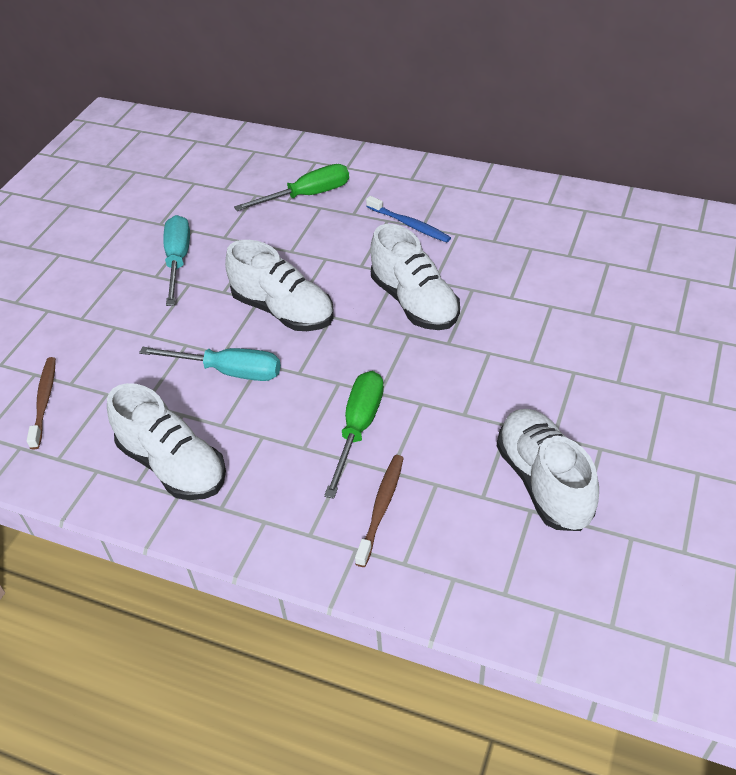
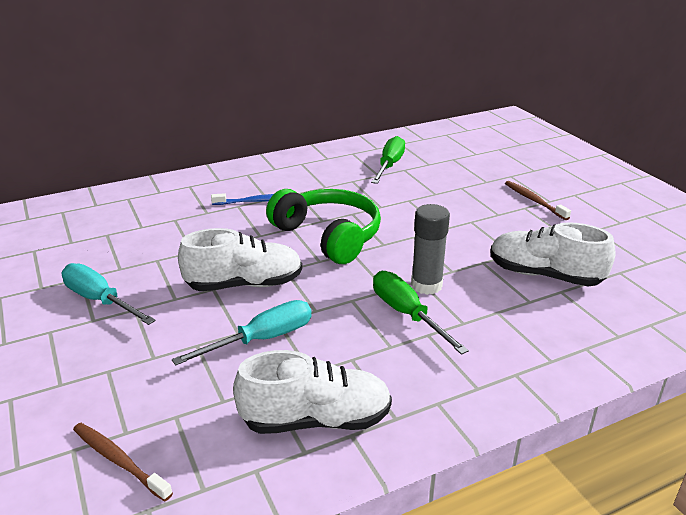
camera: 50 degrees left, 15 degrees down
green screwdriver [234,164,349,211] -> green screwdriver moved to [371,136,405,184]
brown toothbrush [355,455,404,567] -> brown toothbrush moved to [505,181,571,220]
white shoe [371,224,460,330] -> green headphones [266,189,381,264]
none -> grey glue stick [411,204,450,295]

